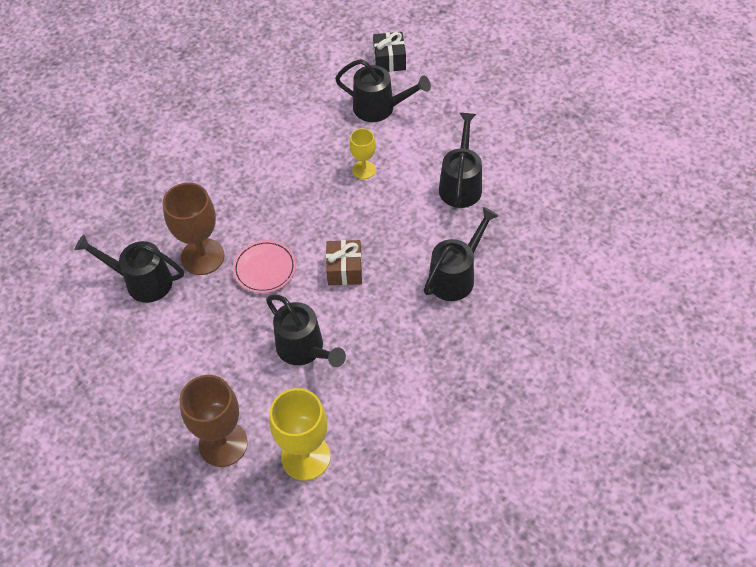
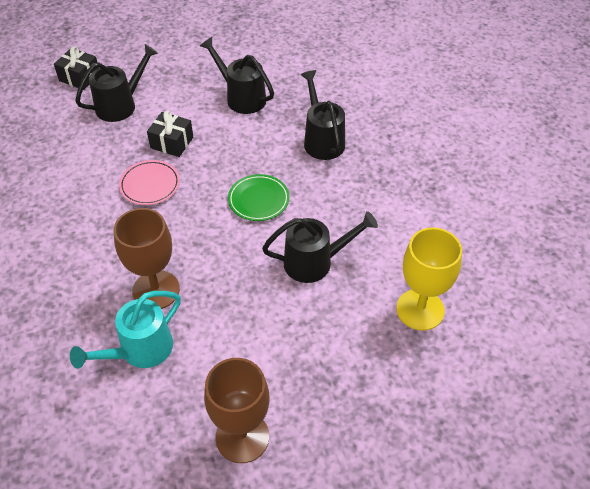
camera: 60 degrees left, 5 degrees down
black watering can [74,235,184,303] -> turquoise watering can [70,291,181,368]
brown goblet [180,375,248,467] -> brown goblet moved to [204,358,269,463]
pink plate [233,240,296,293] -> pink plate moved to [119,160,180,205]
brown gift [326,240,362,285] -> green plate [228,174,290,221]
yellow goblet [349,128,376,179] -> black gift [147,111,193,157]

